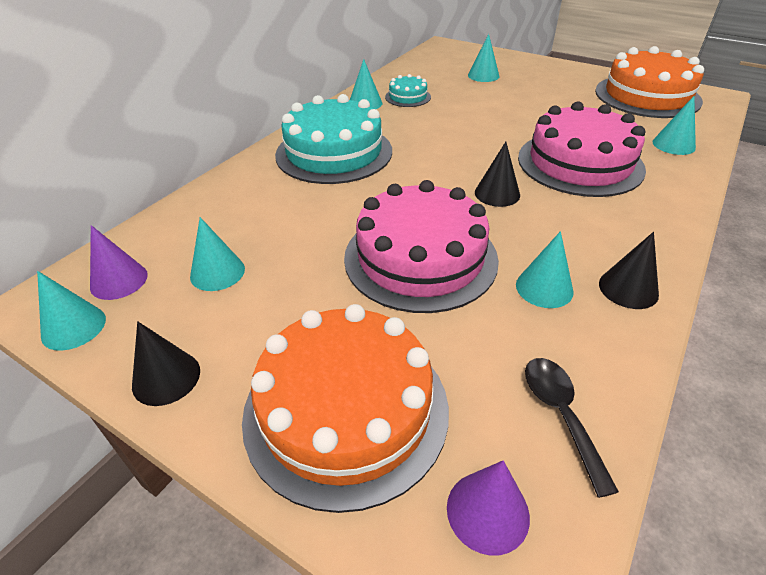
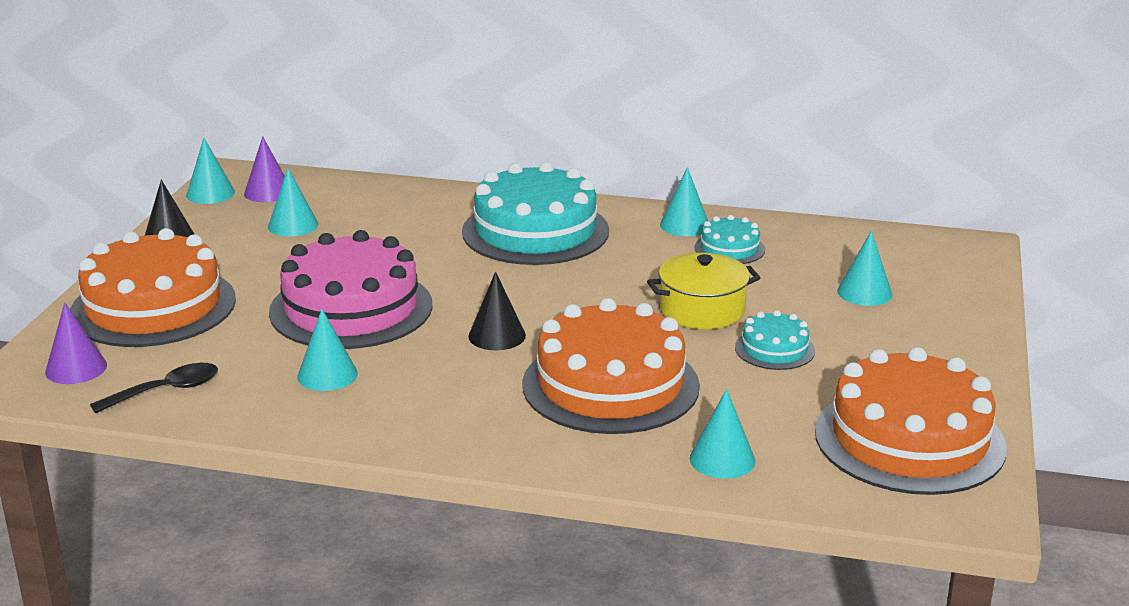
camera: 70 degrees right, 15 degrees down
pink cake [518,102,646,197] -> orange cake [522,298,700,434]
black cone [599,232,659,309] -> none
none -> yellow pot [647,253,760,329]
none -> turquoise cake [735,310,815,370]

